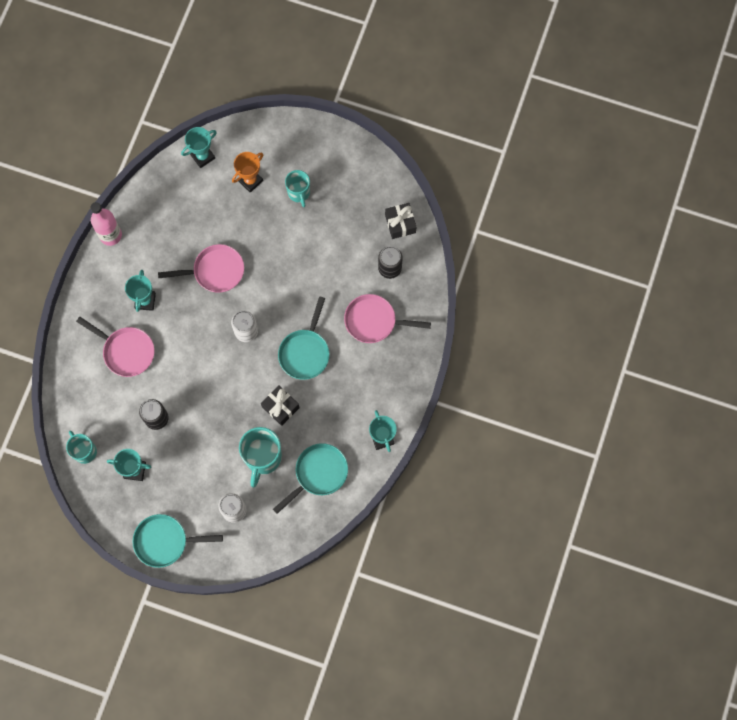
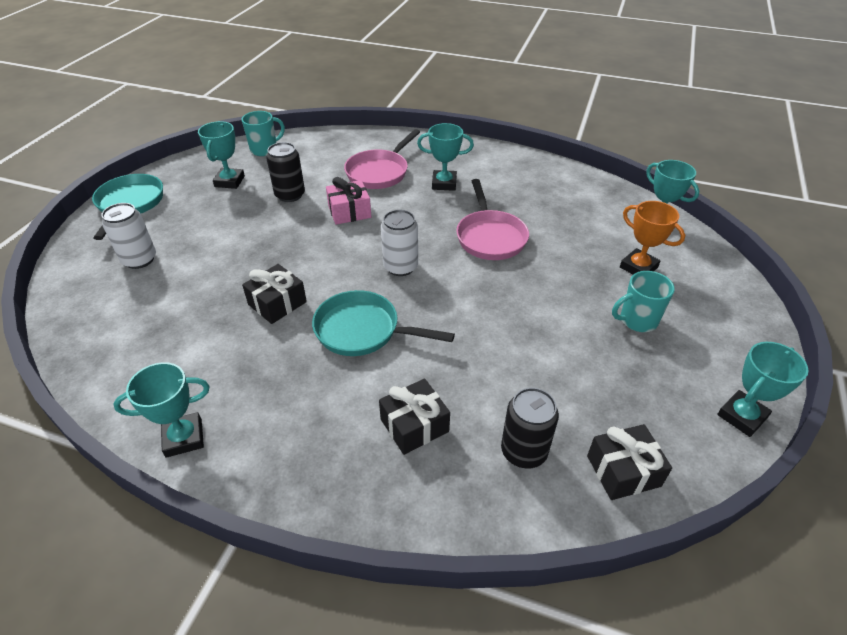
camera: 90 degrees right, 30 degrees down
pink bottle [90,202,122,246] -> none
turquoise mug [239,427,282,488] -> none
turquoise pan [273,443,348,514] -> none
pink pan [344,294,431,343] -> black gift [379,379,450,455]
none -> pink gift [326,177,371,225]
none -> turquoise trophy [717,342,808,437]

